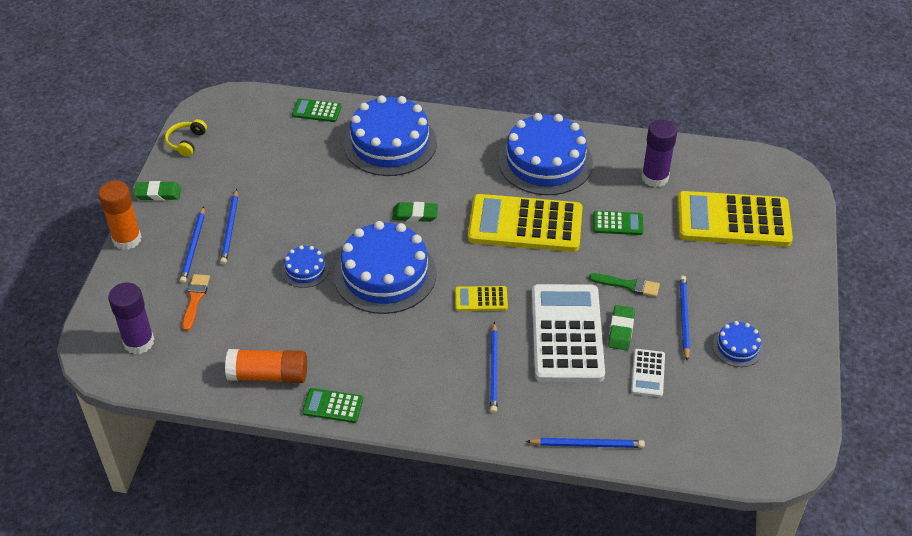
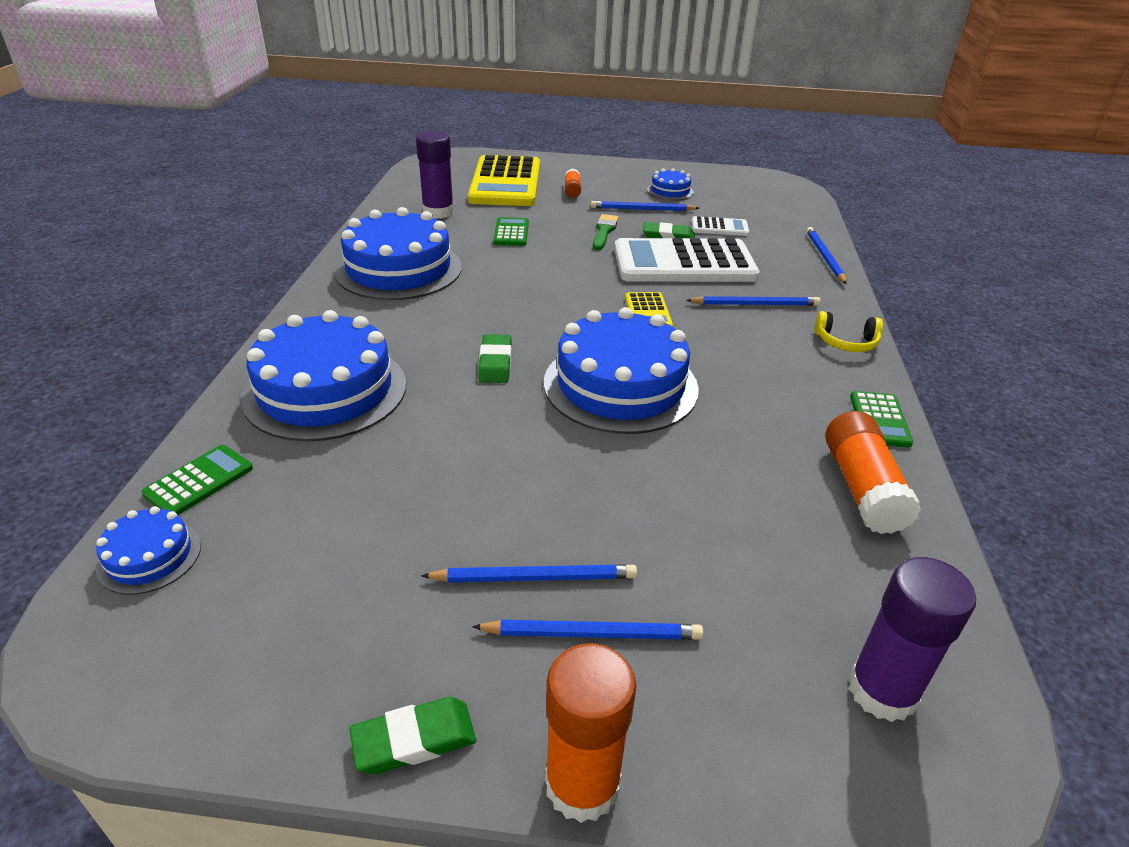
camera: 95 degrees left, 10 degrees down
green eraser [133,181,181,201] -> green eraser turned 75 degrees clockwise [350,697,476,775]
yellow headphones [165,119,207,157] -> yellow headphones moved to [815,311,883,352]
orange brush [182,274,210,331] -> none
blue cake [281,245,329,288] -> blue cake moved to [96,506,201,595]
green calculator [292,98,342,122] -> green calculator turned 150 degrees counterclockwise [142,445,253,515]
yellow calculator [468,194,582,252] -> none
none -> orange glue stick [565,169,581,198]

